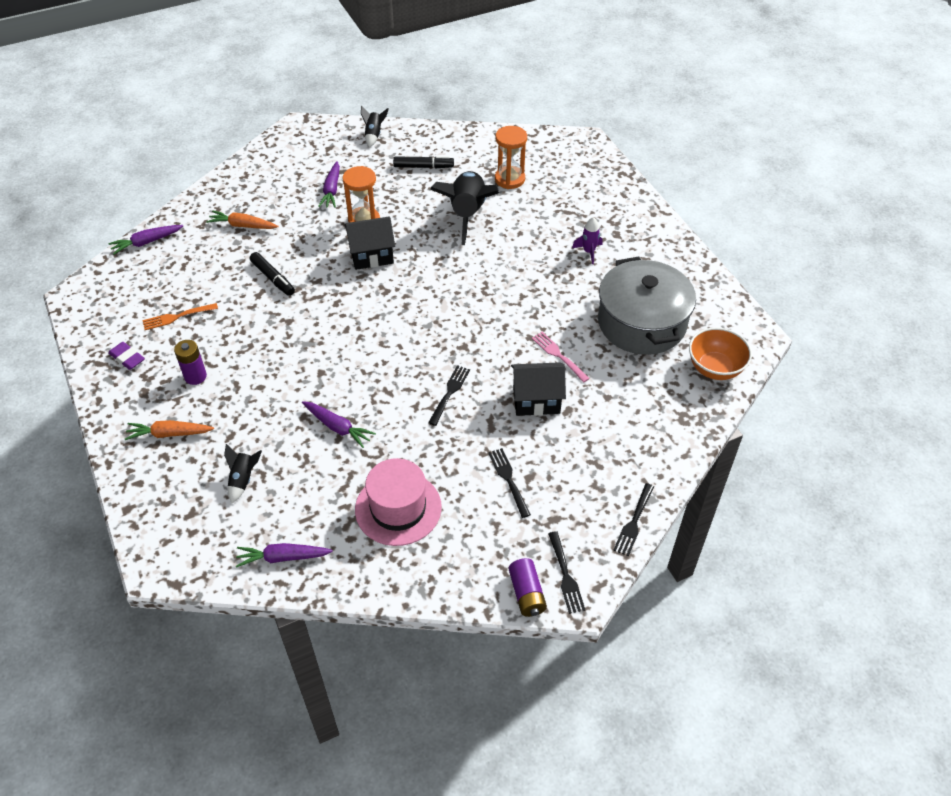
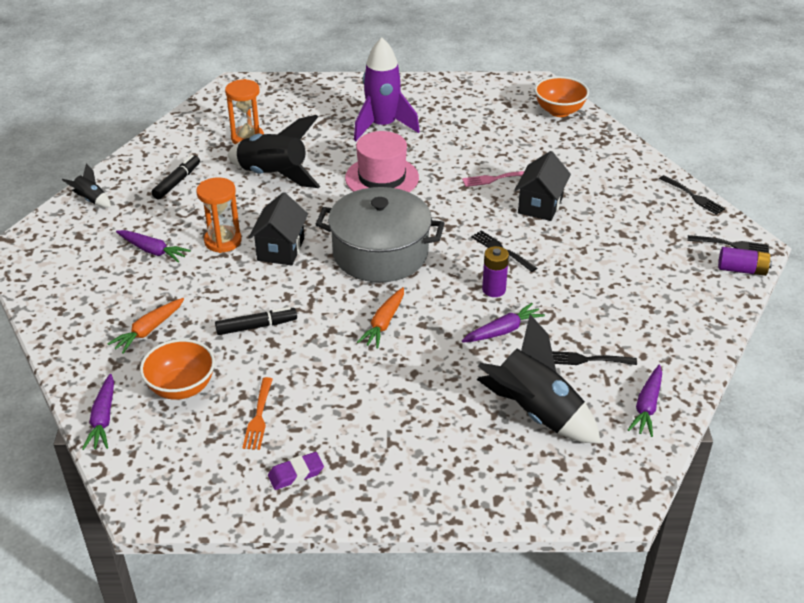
camera: 65 degrees left, 10 degrees down
orange carrot [125,420,214,440] -> orange carrot moved to [357,287,404,349]
purple battery [174,340,207,385] -> purple battery moved to [482,246,509,297]
black rocket [224,444,262,503] -> black rocket [477,314,601,443], size x2.17
pink hat [355,458,442,546] -> pink hat moved to [345,131,419,192]
black fork [488,448,531,518] -> black fork moved to [552,351,637,365]
purple rocket [572,217,602,264] -> purple rocket [354,38,420,141], size x2.17
grey pot [598,257,696,355] -> grey pot moved to [316,187,445,282]
none -> orange bowl [140,339,215,400]

